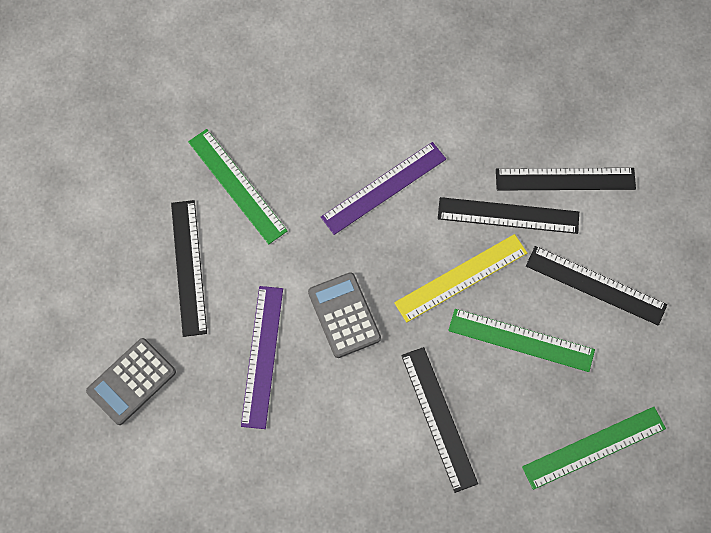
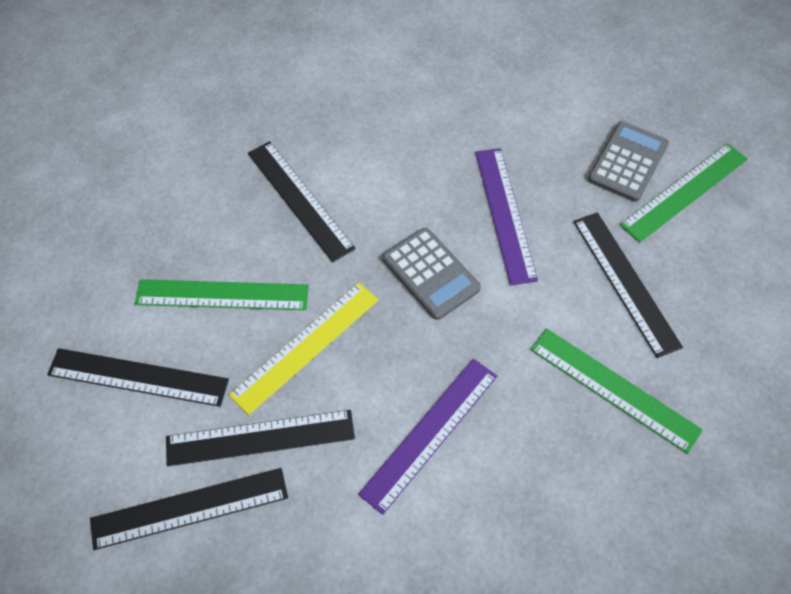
camera: 165 degrees right, 10 degrees down
green ruler [522,407,666,490] -> green ruler moved to [620,143,747,243]

